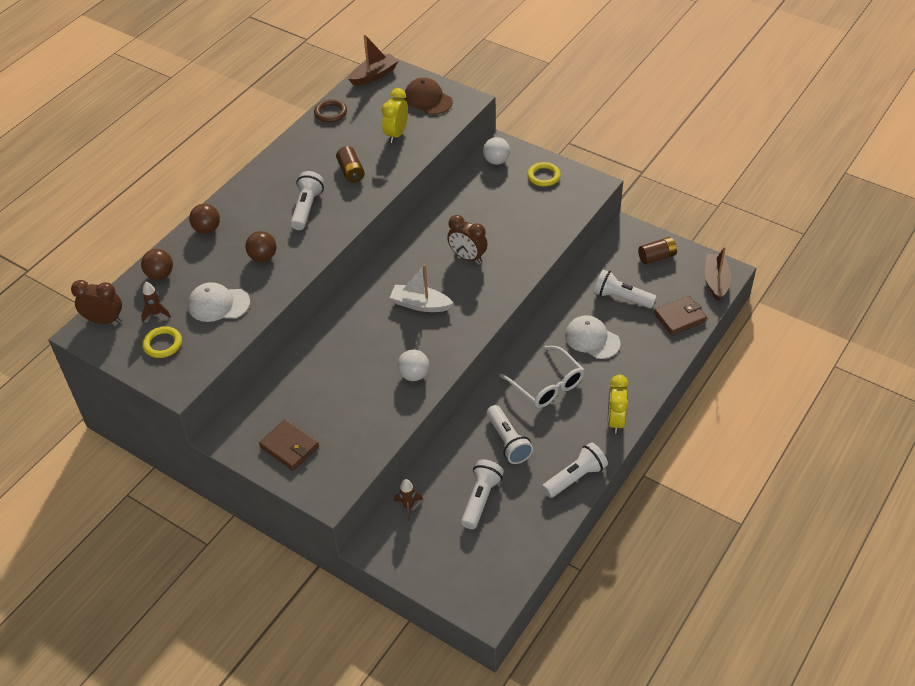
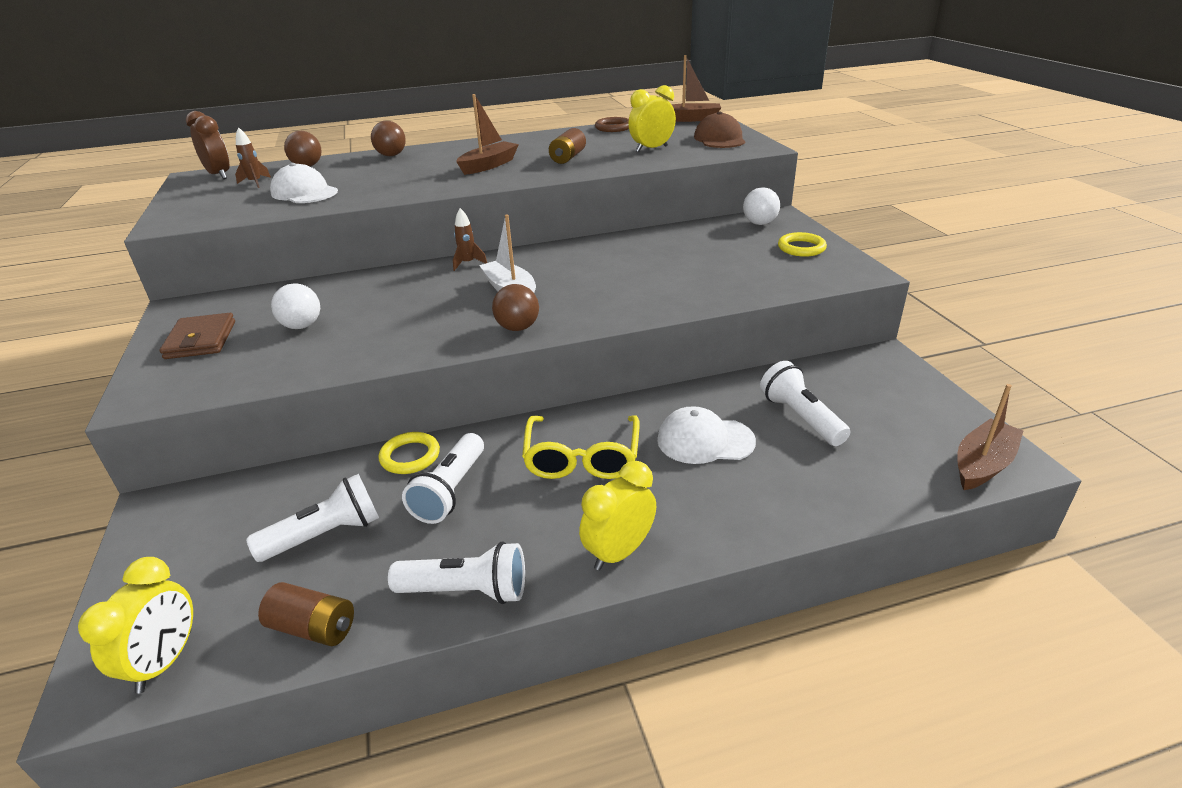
camera: 40 degrees right, 15 degrees down
yellow ring [142,326,182,358] -> yellow ring moved to [378,432,440,474]
brown ball [245,231,277,262] -> brown ball moved to [492,284,539,331]
white flashlight [290,171,324,230] -> brown boat [456,94,519,175]
brown rocket [394,479,423,521] -> brown rocket moved to [453,208,487,271]
white ball [397,349,429,381] -> white ball moved to [271,283,320,329]
brown clock [447,215,488,263] -> none
white glasses [500,346,584,408] -> yellow glasses [522,415,640,479]
white cap [565,315,621,359] -> white cap turned 75 degrees counterclockwise [657,406,756,464]
brown battery [638,237,677,264] -> brown battery moved to [258,582,354,646]
brown wallet [654,296,707,335] -> none
none -> yellow clock [78,557,193,694]

